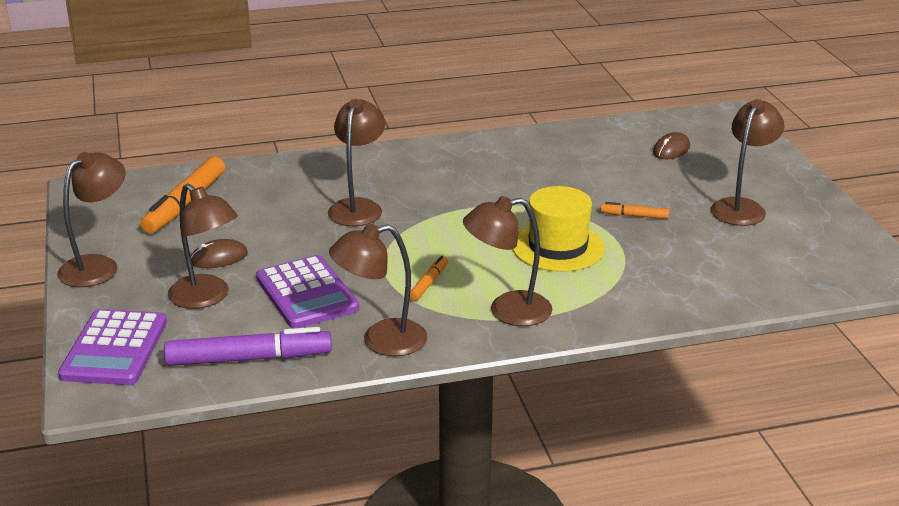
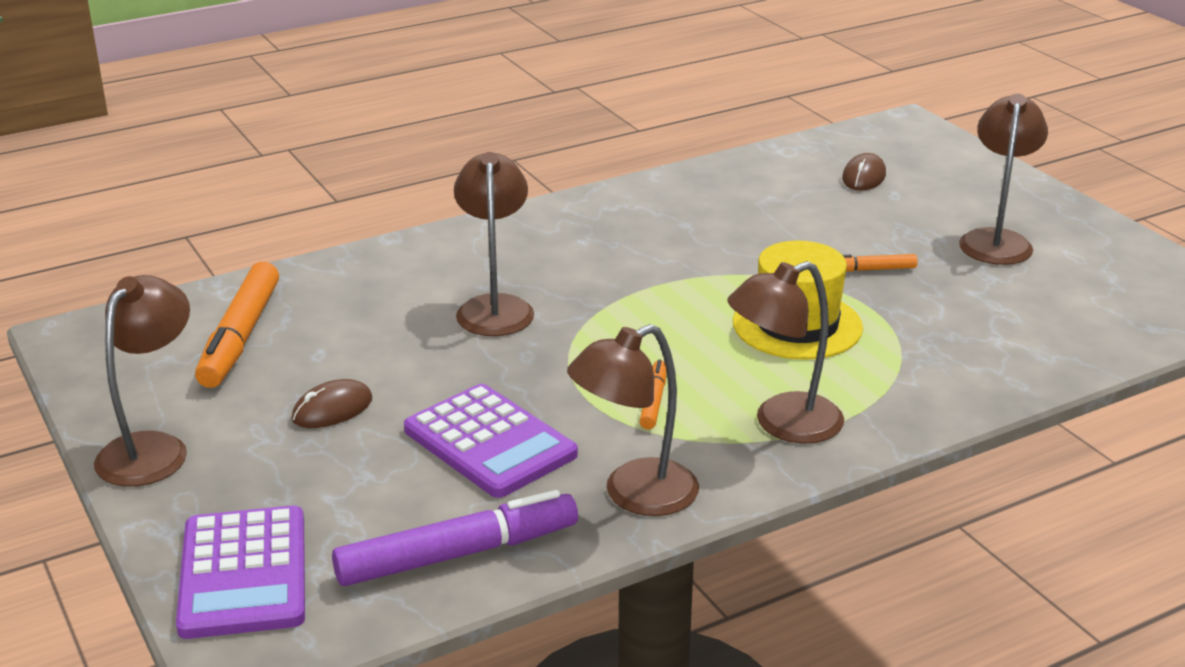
camera: 15 degrees left, 0 degrees up
brown lamp [168,183,238,309] -> none

